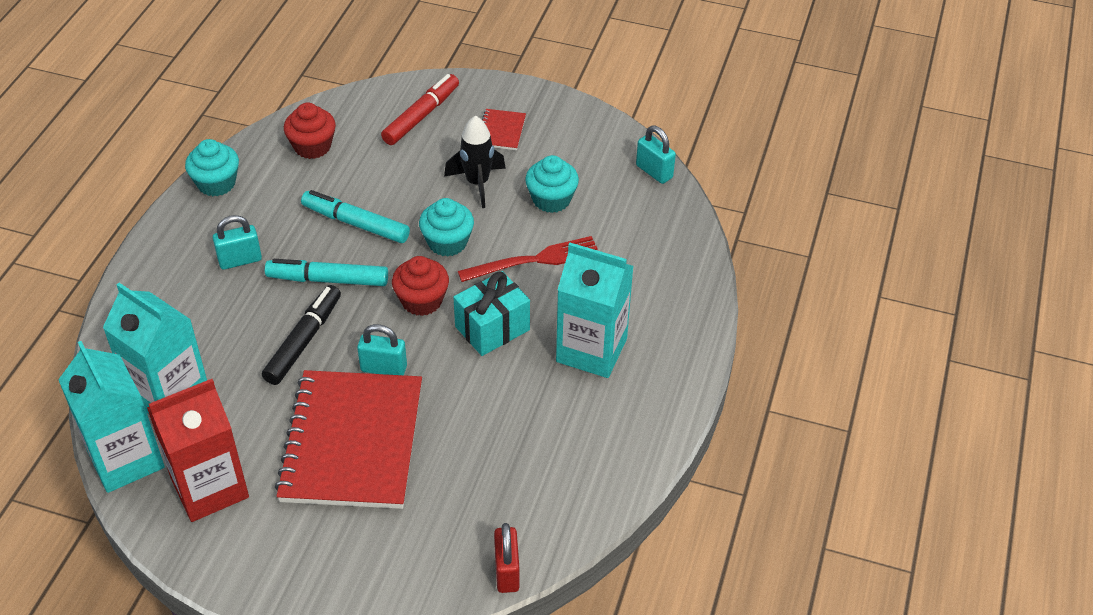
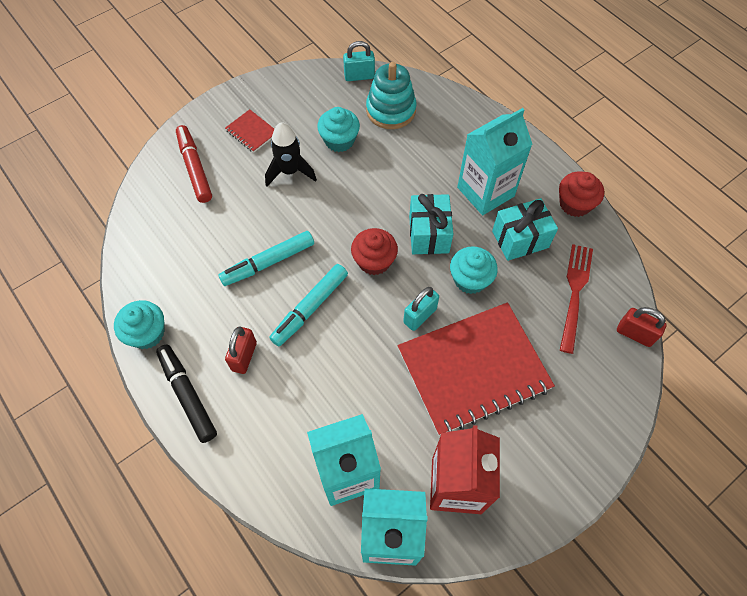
camera: 55 degrees left, 15 degrees up
turquoise padlock [213,215,262,270] -> red padlock [225,326,257,374]
black marker [262,285,341,385] -> black marker moved to [156,345,217,443]
red notebook [275,370,422,509] -> red notebook turned 60 degrees counterclockwise [398,302,555,436]
red cupcake [284,103,336,159] -> red cupcake moved to [559,171,604,217]
turquoise cupcake [419,198,474,257] -> turquoise cupcake moved to [450,246,498,294]
red fork [458,236,599,282] -> red fork moved to [560,244,593,354]
none -> turquoise stacking toy [366,62,417,129]
none -> turquoise gift [492,198,558,261]

